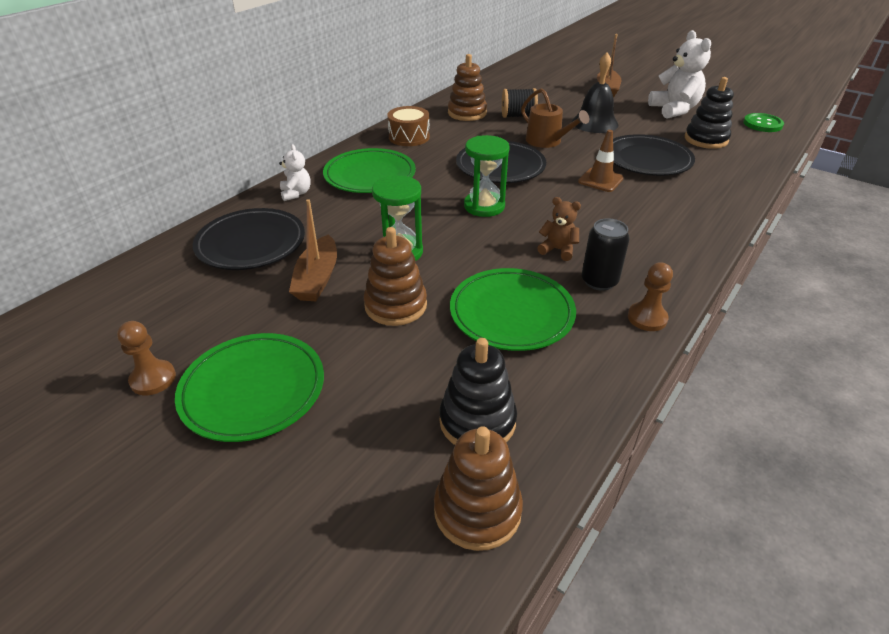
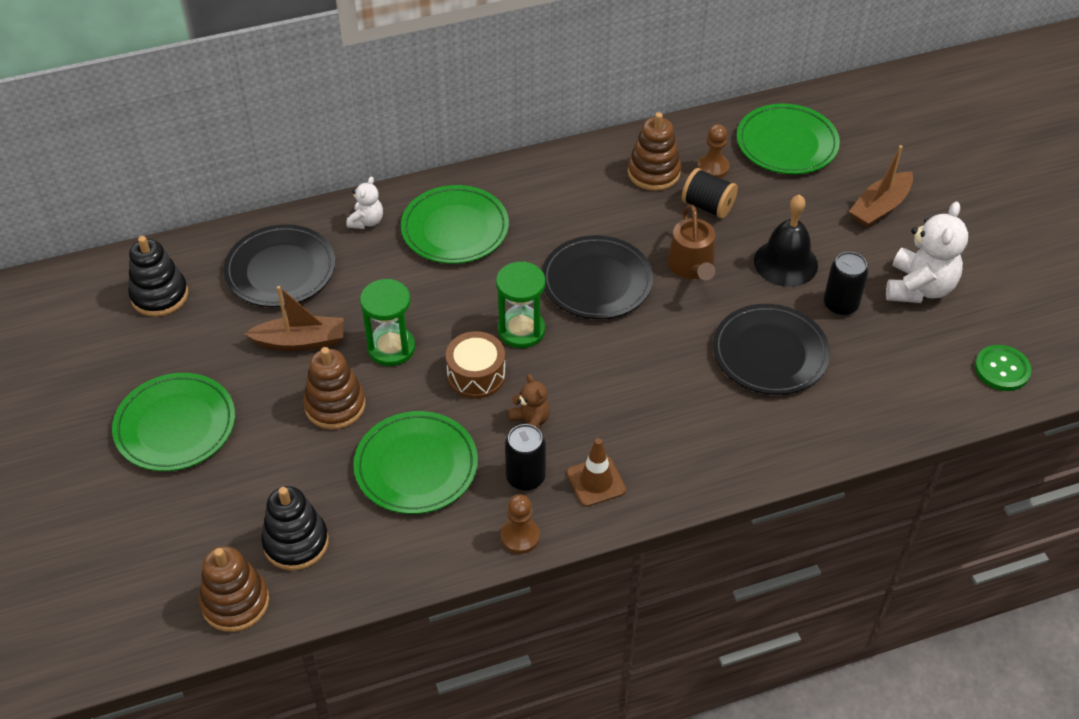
camera: 35 degrees right, 10 degrees up
brown pawn [117,321,176,395] -> brown pawn moved to [697,124,730,178]
brown boat [289,199,337,301] -> brown boat turned 135 degrees counterclockwise [244,286,344,351]
brown drum [387,106,430,146] -> brown drum moved to [446,331,506,399]
brown traffic cone [578,130,624,192] -> brown traffic cone moved to [567,438,626,507]
black stacking toy [685,77,734,149] -> black stacking toy moved to [128,236,188,317]
none -> green plate [737,104,840,174]
none -> black can [824,252,869,316]

